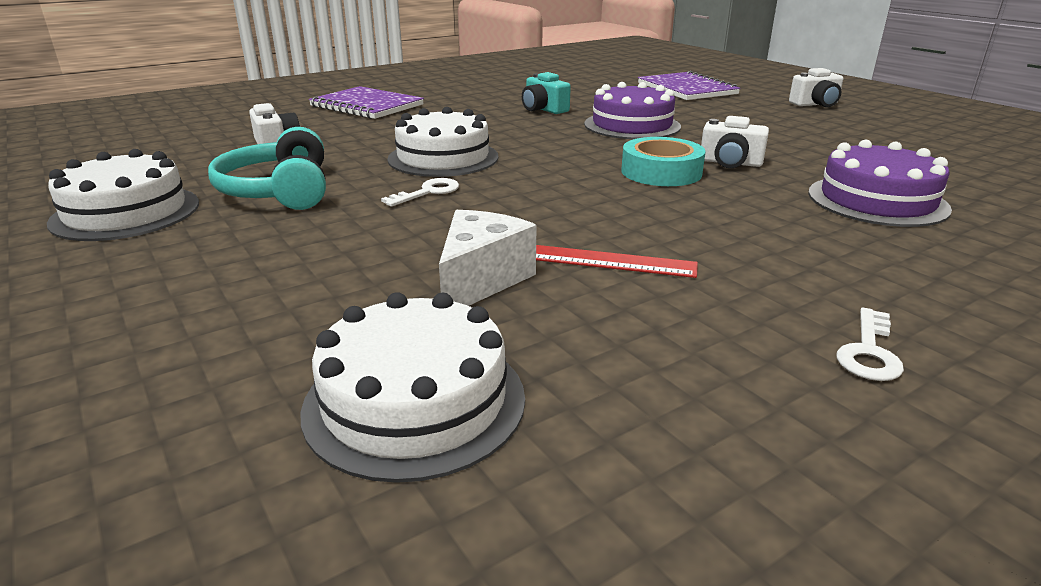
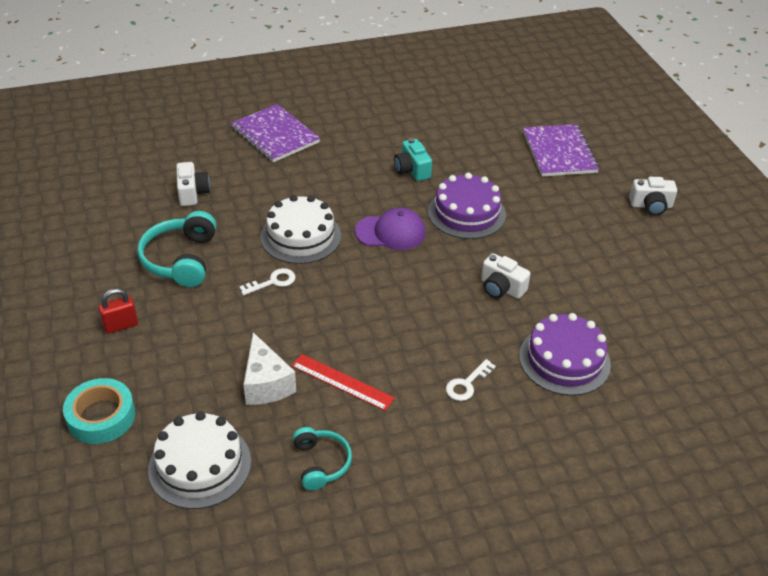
camera: 15 degrees right, 15 degrees up
white cake [47,149,199,241] -> none
white cheese [439,210,537,306] -> white cheese turned 120 degrees clockwise [243,332,296,405]
turquoise tape [621,137,706,186] -> turquoise tape moved to [63,378,135,444]
white key [837,308,904,381] -> white key moved to [446,359,496,401]
none -> red padlock [99,288,138,334]
none -> turquoise headphones [293,427,352,491]
none -> purple cap [355,208,426,250]

